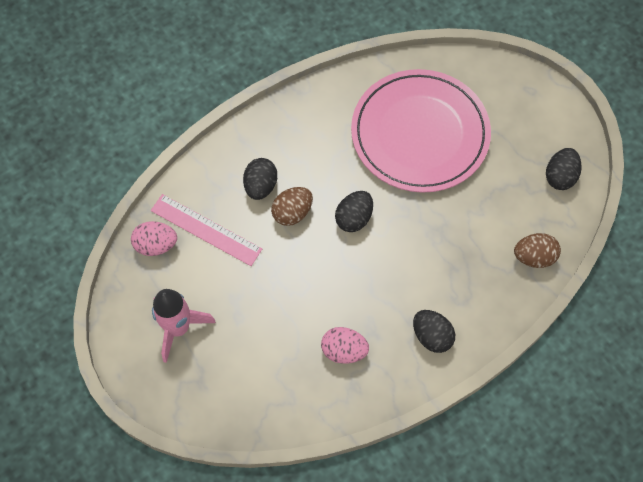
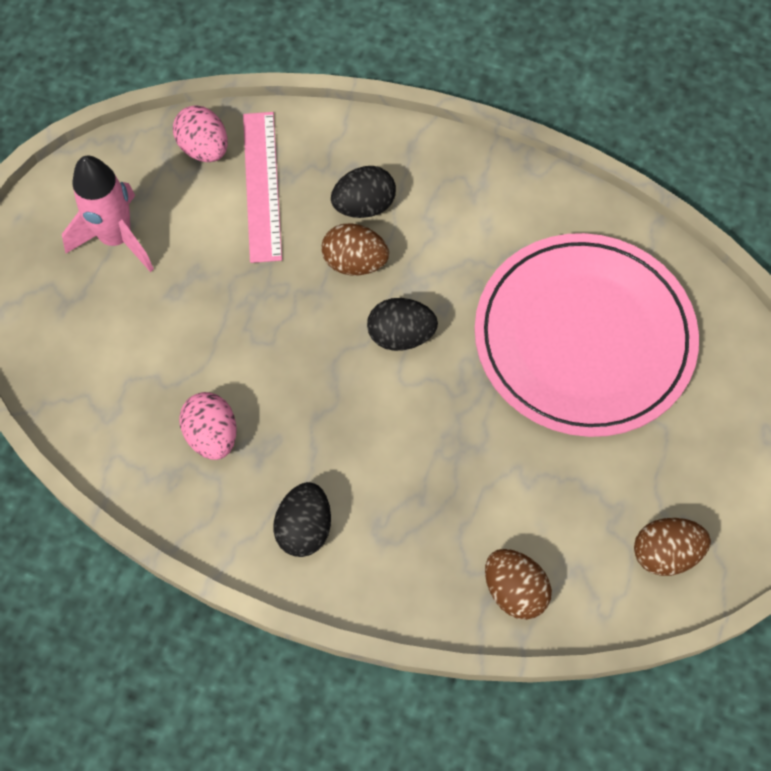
camera: 55 degrees right, 0 degrees up
black egg [546,148,582,190] -> brown egg [634,518,711,576]

